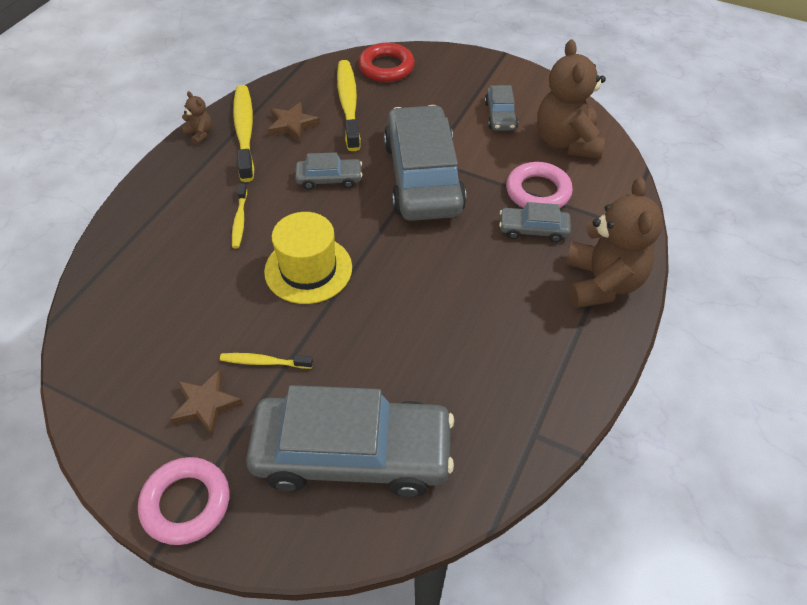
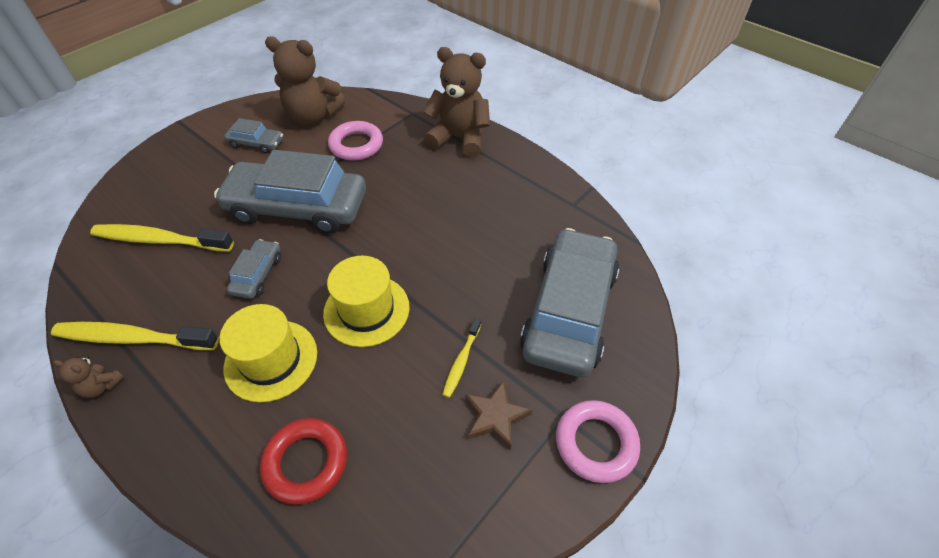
camera: 75 degrees left, 0 degrees up
brown teddy bear [181,91,212,145] -> brown teddy bear turned 135 degrees counterclockwise [53,356,124,398]
yellow toothbrush [232,183,247,248] -> yellow hat [220,304,317,402]
brown star [268,102,320,142] -> none
red ring [358,43,415,82] -> red ring moved to [260,418,347,504]
grey car [499,202,571,242] -> none

